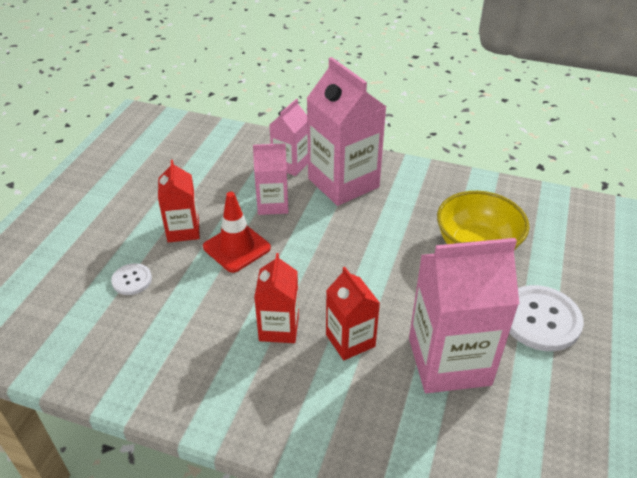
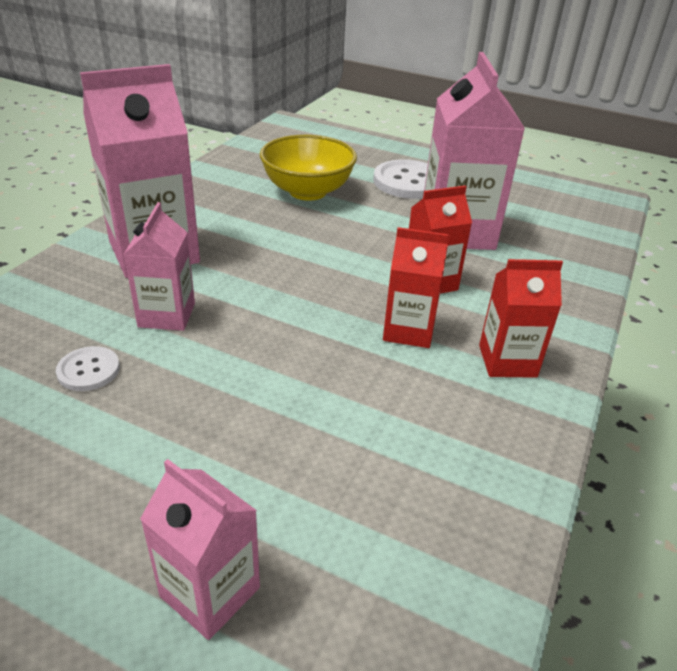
camera: 85 degrees left, 5 degrees down
white button [111,263,152,295] -> white button moved to [56,346,120,391]
red carton [158,160,200,243] -> red carton moved to [479,259,563,378]
red traffic cone [203,192,271,273] -> none
pink carton [269,99,308,176] -> pink carton moved to [140,459,260,640]

